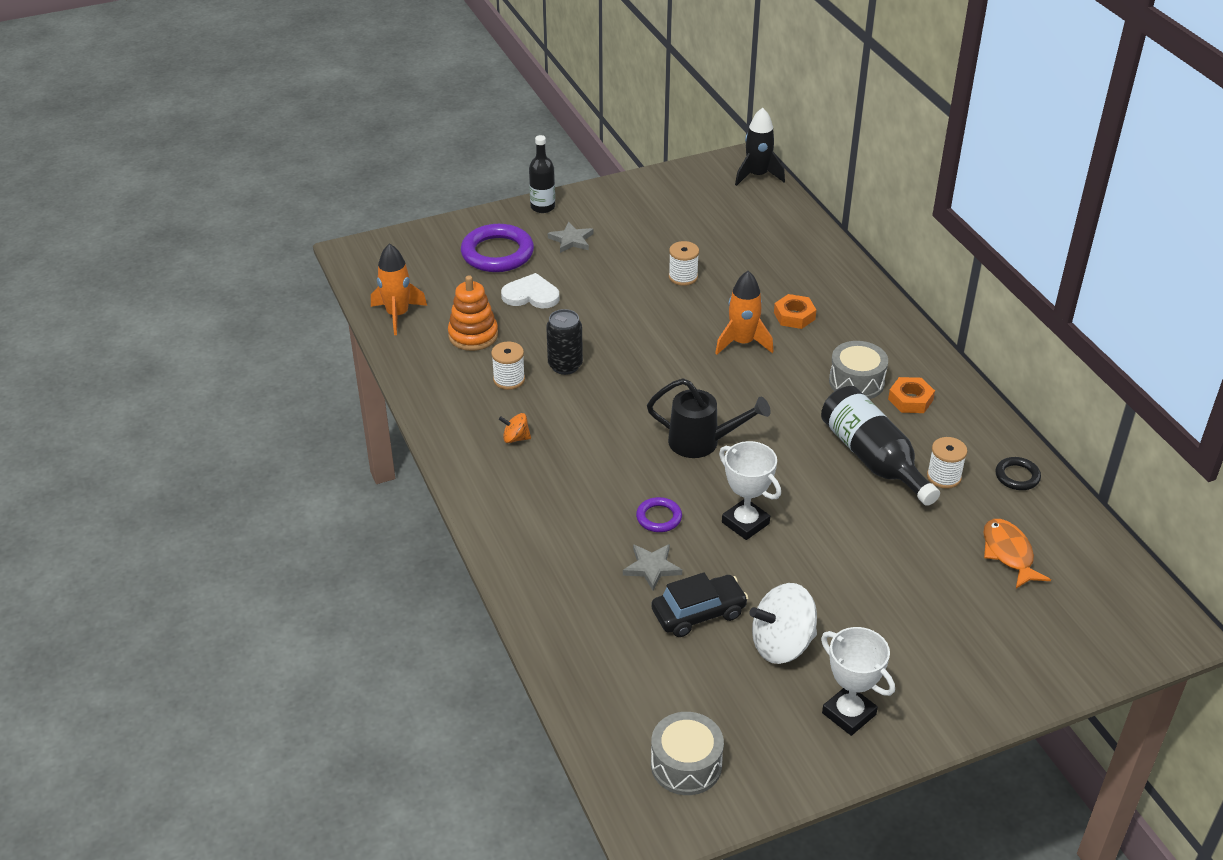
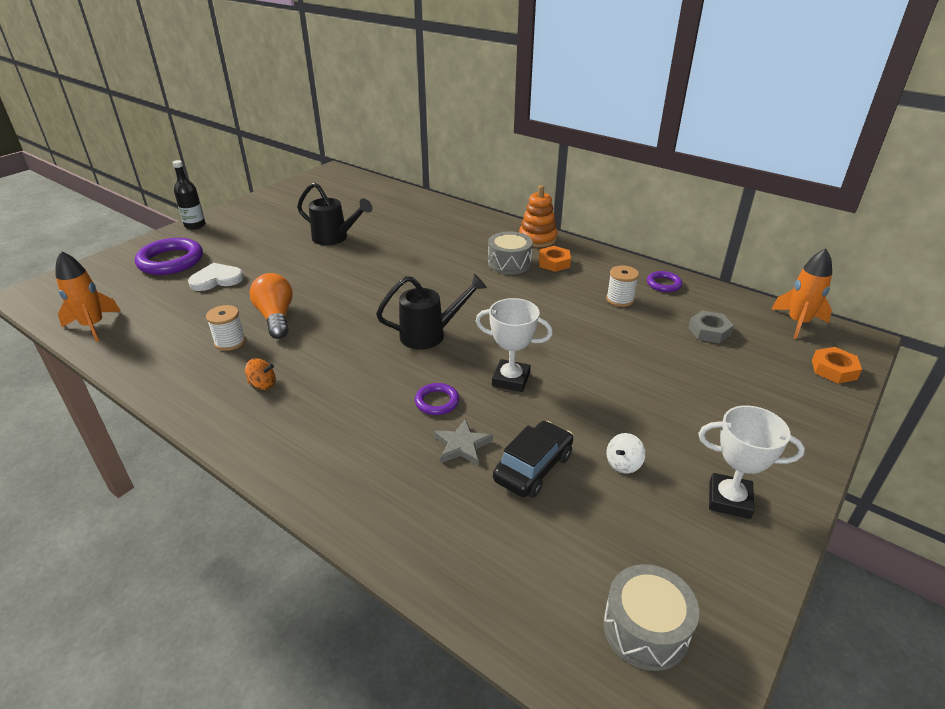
camera: 30 degrees left, 5 degrees down
orange stacking toy [448,276,498,351] -> orange stacking toy moved to [519,185,558,247]
orange spinning top [499,413,531,443] -> orange spinning top turned 150 degrees counterclockwise [245,358,275,390]
black can [546,309,583,375] -> orange light bulb [250,273,293,339]
grey star [548,222,594,253] -> none
white spool [669,241,699,286] -> black watering can [297,182,372,245]
orange rocket [715,271,773,355] -> orange rocket moved to [772,248,832,339]
black rocket [735,108,785,186] -> none
white spinning top [750,583,817,664] -> white spinning top [606,433,645,474], size x0.49
orange nut [774,294,816,329] -> orange nut moved to [812,347,862,384]
black bottle [821,386,940,506] -> none
orange fish [983,519,1051,588] -> grey nut [688,310,734,343]
black ring [995,457,1041,490] -> purple ring [647,271,682,292]

